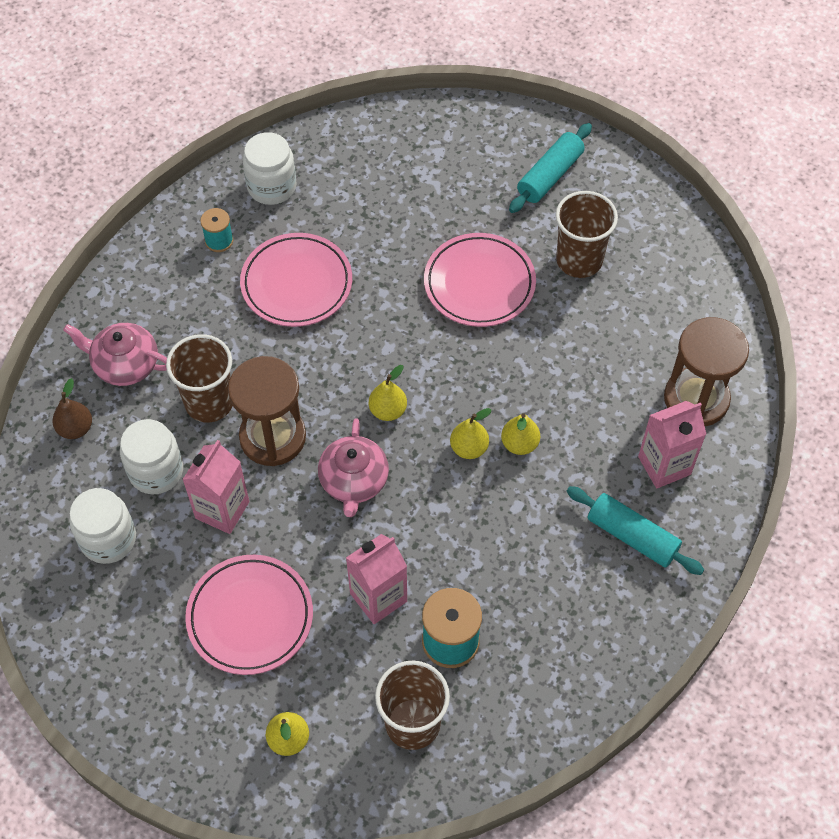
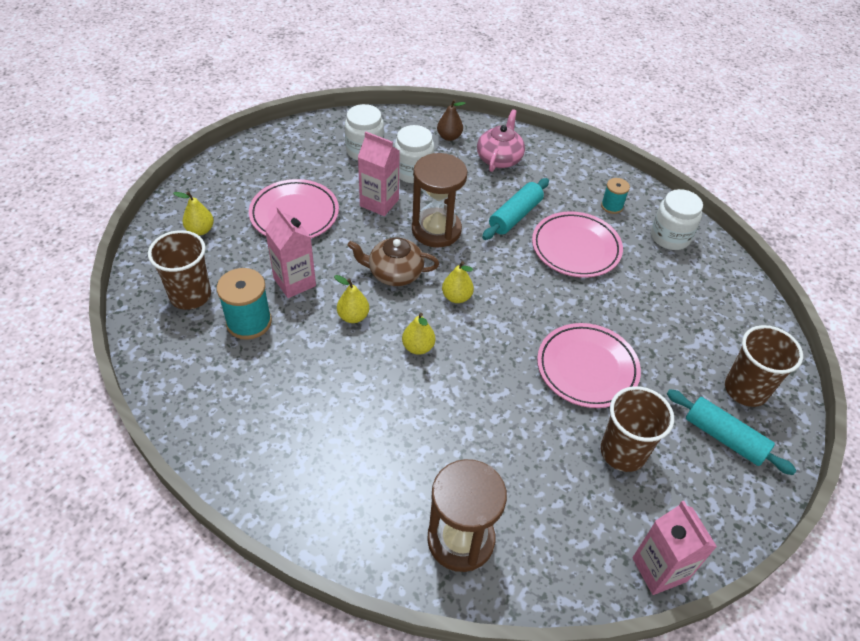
camera: 90 degrees right, 10 degrees down
brown cup [166,334,233,423] -> brown cup moved to [725,325,803,407]
pink teapot [318,418,389,517] -> brown teapot [347,237,439,286]
yellow pear [501,413,540,455] -> yellow pear moved to [334,275,369,323]
turquoise rolling pin [567,486,704,575] -> turquoise rolling pin moved to [482,178,549,240]
pink carton [638,401,706,488] -> pink carton moved to [632,501,717,595]

